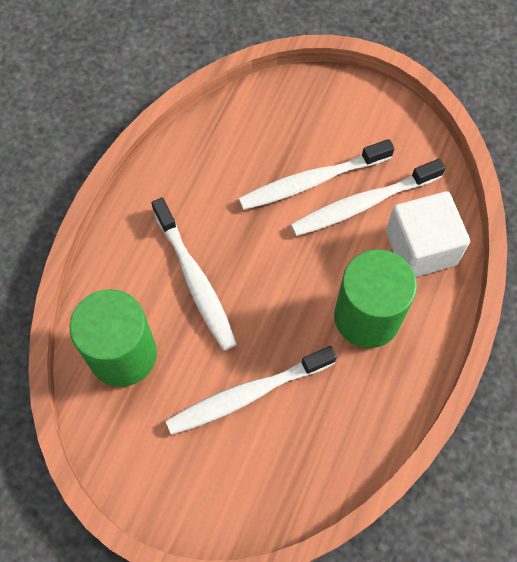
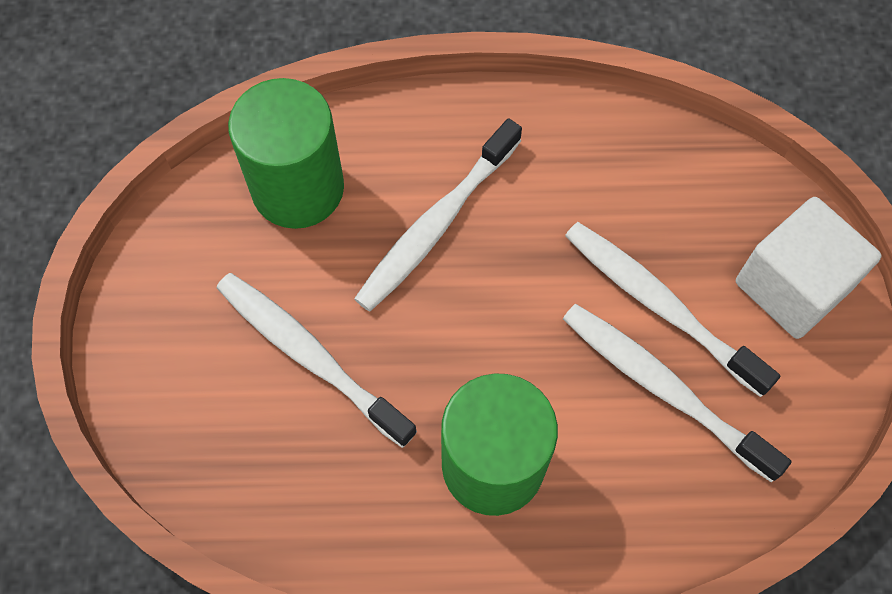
camera: 65 degrees right, 0 degrees up
white cube [386,191,470,277] -> white cube moved to [736,197,882,339]

